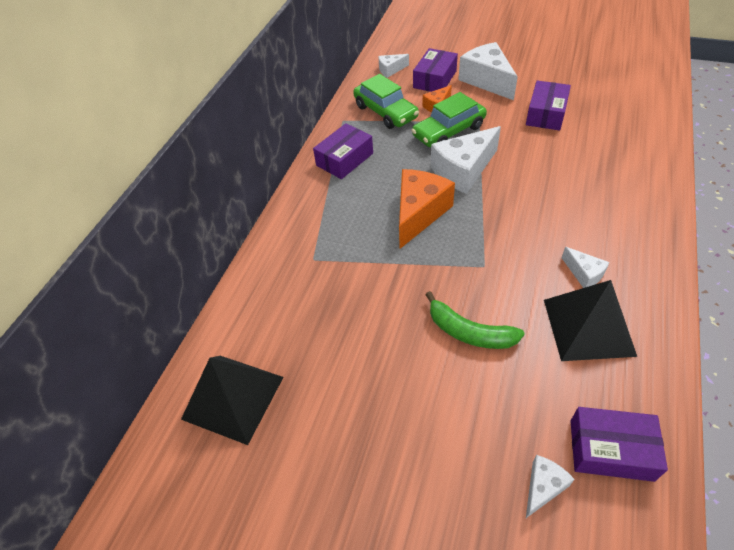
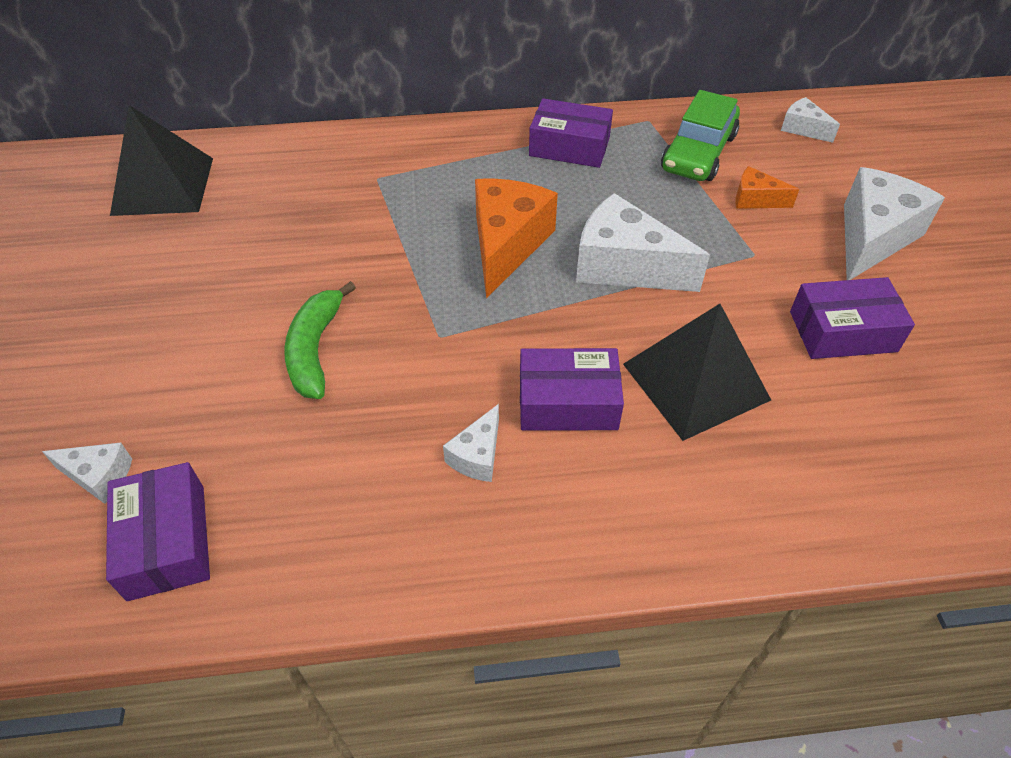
camera: 60 degrees right, 0 degrees up
orange cheese [399,169,455,249] -> orange cheese turned 75 degrees counterclockwise [475,178,558,299]
green car [411,92,487,147] -> none
purple box [413,48,458,92] -> purple box moved to [520,348,624,430]
black pyramid [544,280,637,361] -> black pyramid moved to [623,304,771,441]

